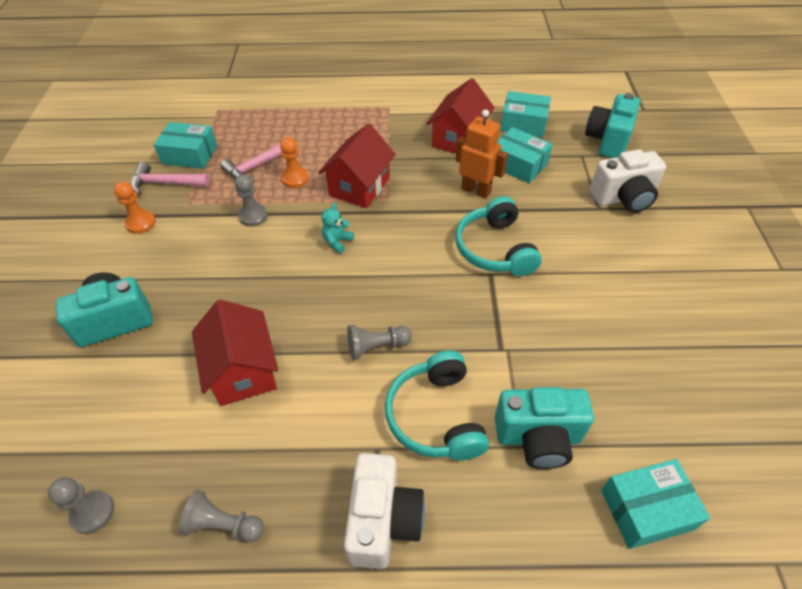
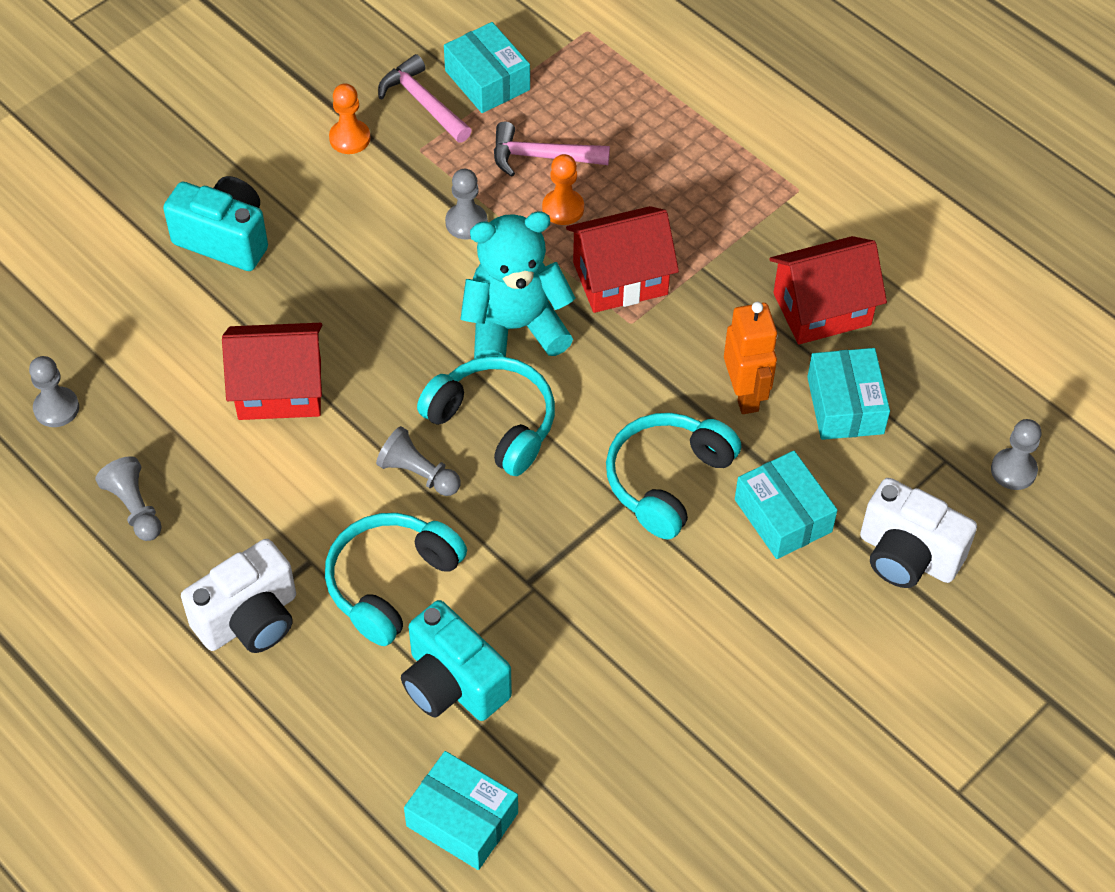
camera: 45 degrees right, 5 degrees up
red house [192,300,278,406] -> red house turned 60 degrees clockwise [222,323,322,420]
turquoise teddy bear [322,203,354,253] -> turquoise teddy bear [461,211,576,359], size x2.39
turquoise box [500,91,551,137] -> turquoise box moved to [735,451,838,559]
turquoise camera [585,93,640,158] -> grey pawn [991,419,1042,490]
none -> turquoise headphones [417,356,555,476]

